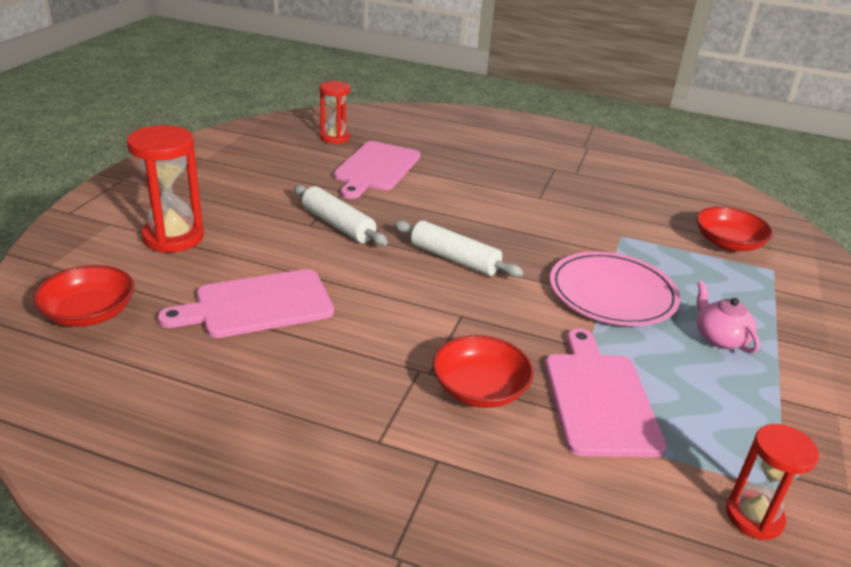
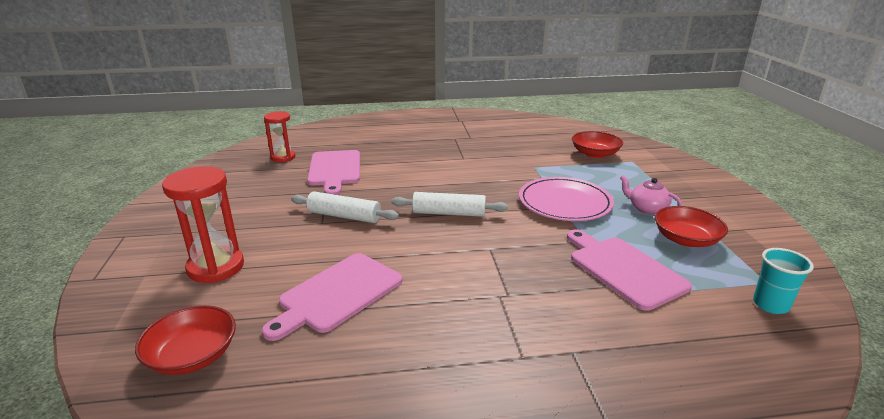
camera: 25 degrees left, 5 degrees down
red bowl [433,335,534,408] -> red bowl moved to [655,206,728,247]
red hourglass [726,424,819,540] -> turquoise cup [753,248,814,314]

